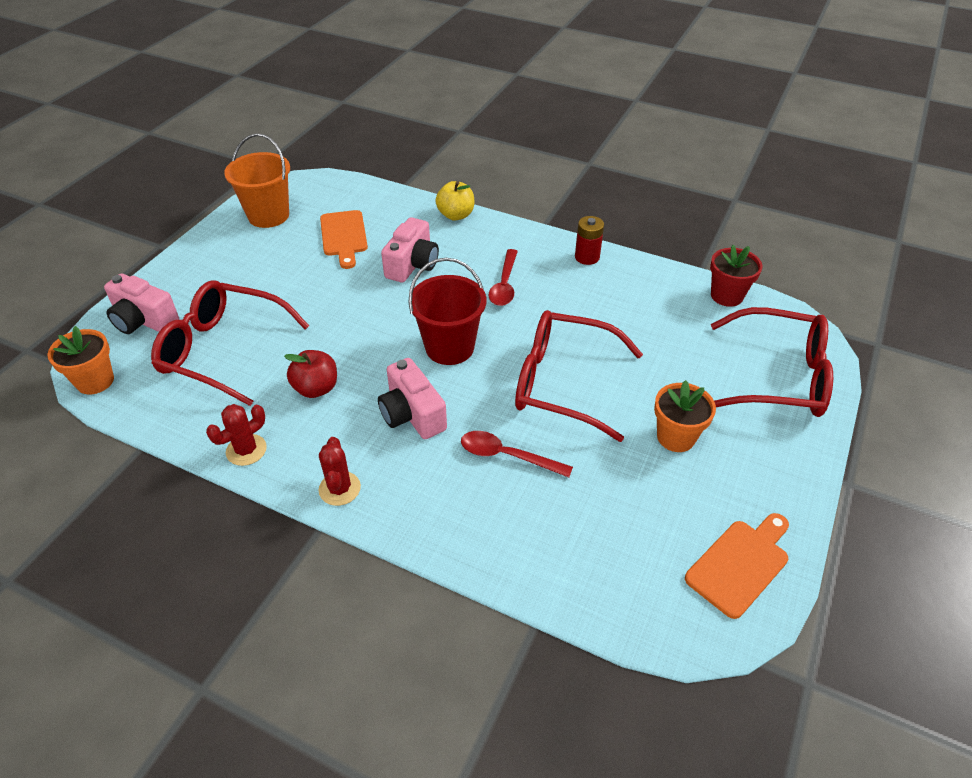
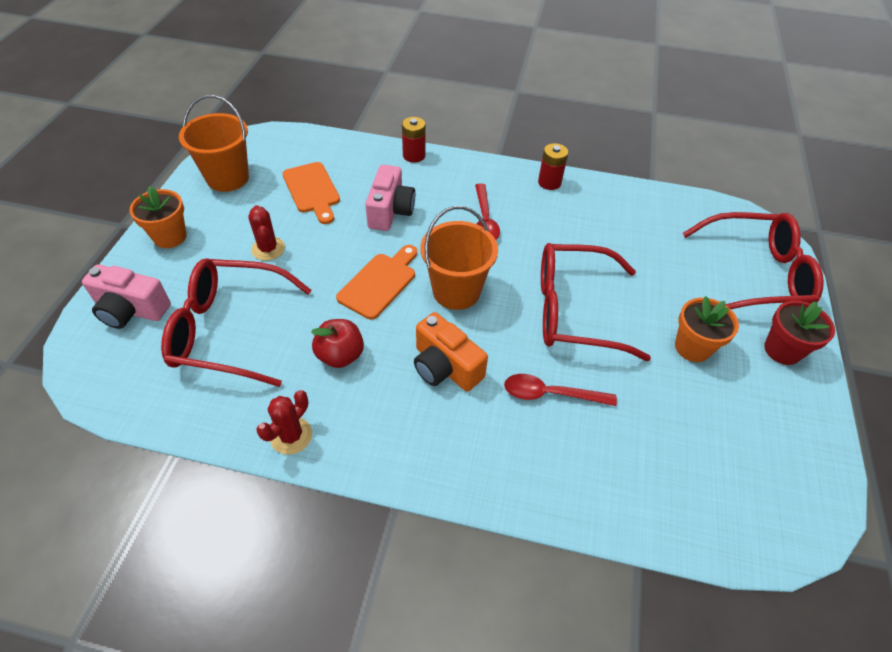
camera: 15 degrees left, 5 degrees up
orange flower pot [47,326,114,394] -> orange flower pot moved to [129,186,187,248]
red cactus [318,437,361,506] -> red cactus moved to [248,205,285,261]
pink camera [378,358,447,439] -> orange camera [414,312,488,391]
red bucket [408,258,486,365] -> orange bucket [421,206,498,310]
yellow apple [435,181,474,220] -> red battery [402,117,426,163]
orange cutting board [685,513,789,619] -> orange cutting board moved to [336,245,417,320]
red flower pot [710,245,763,307] -> red flower pot moved to [764,300,835,365]

